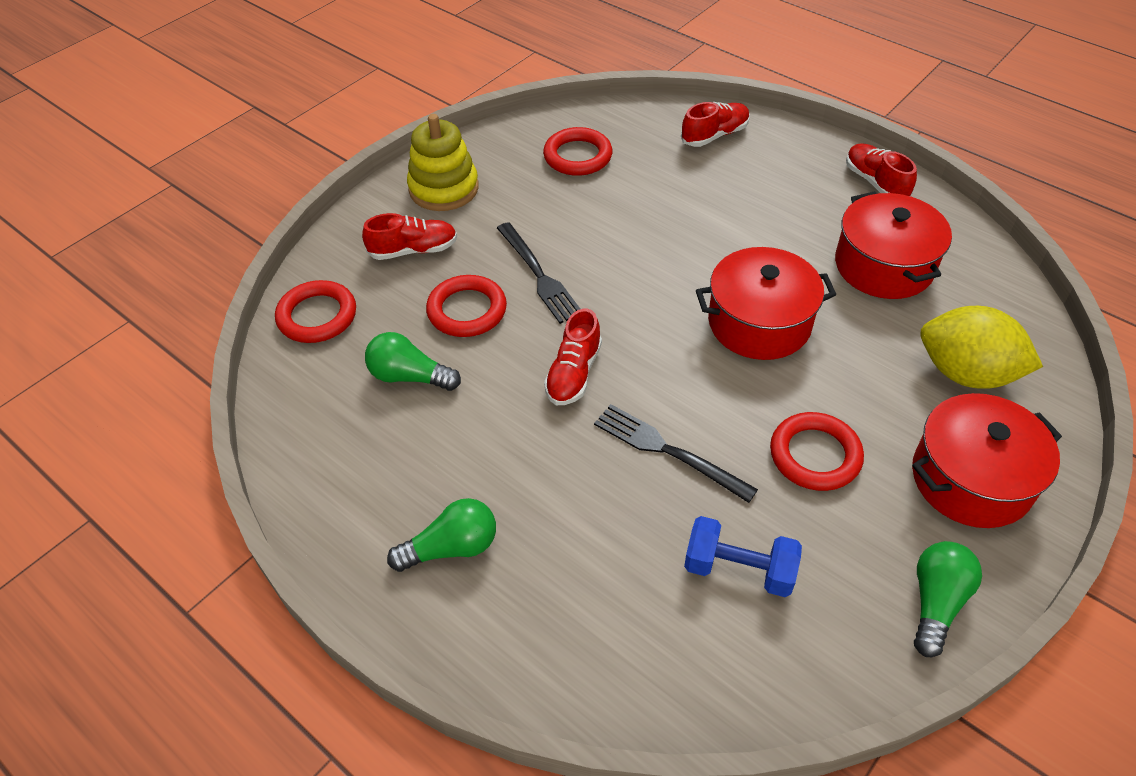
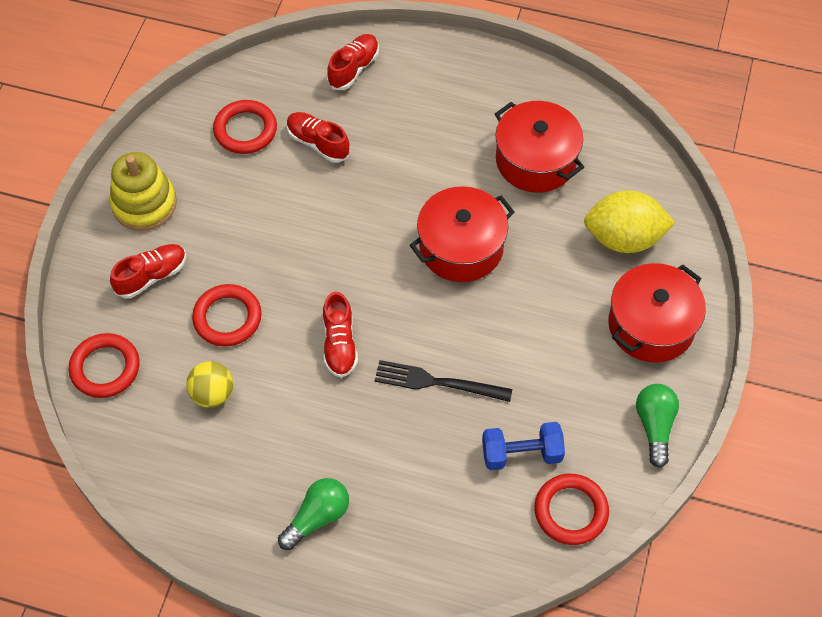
camera: 25 degrees left, 10 degrees up
green light bulb [365,332,461,391] -> yellow ball [186,361,233,408]
black fork [497,222,580,324] -> none
red ring [770,412,864,491] -> red ring moved to [534,474,609,545]
red shoe [846,143,917,196] -> red shoe moved to [287,112,350,163]

